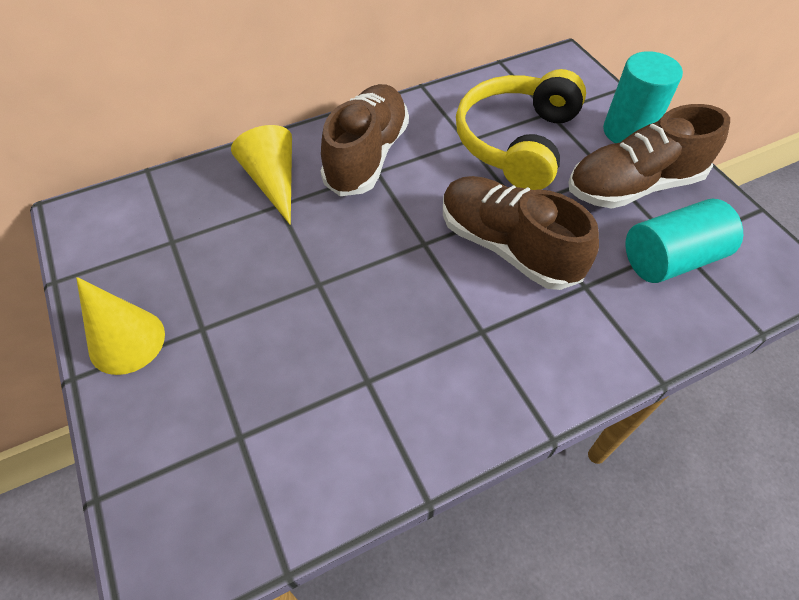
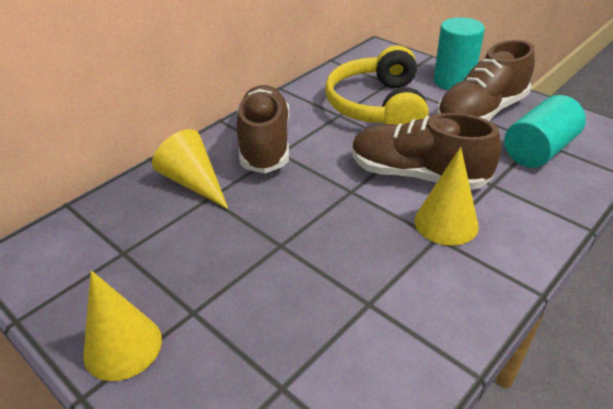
camera: 20 degrees left, 15 degrees down
none -> yellow cone [415,147,479,246]

